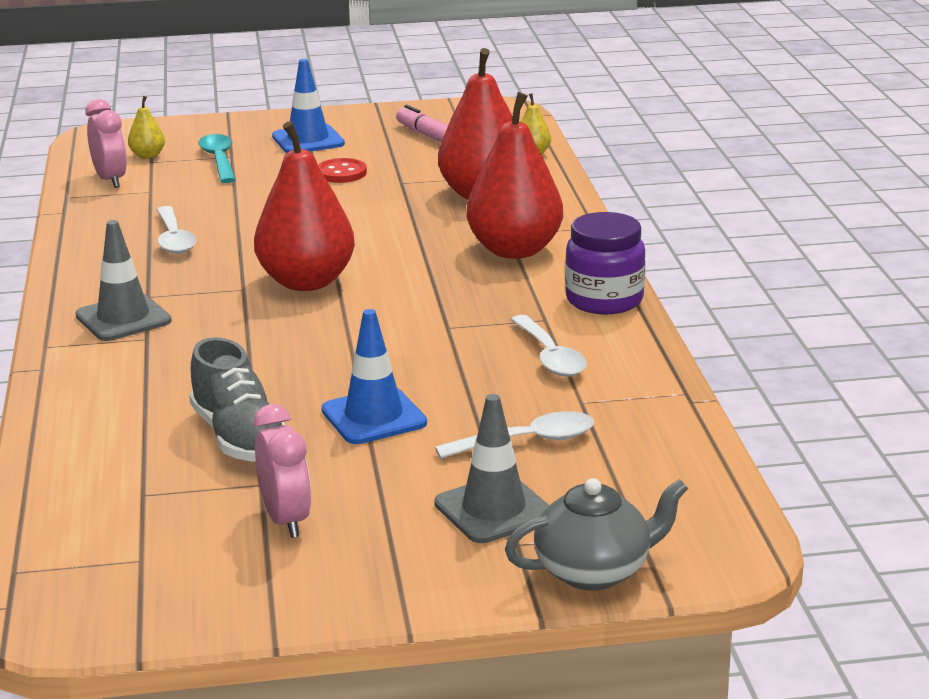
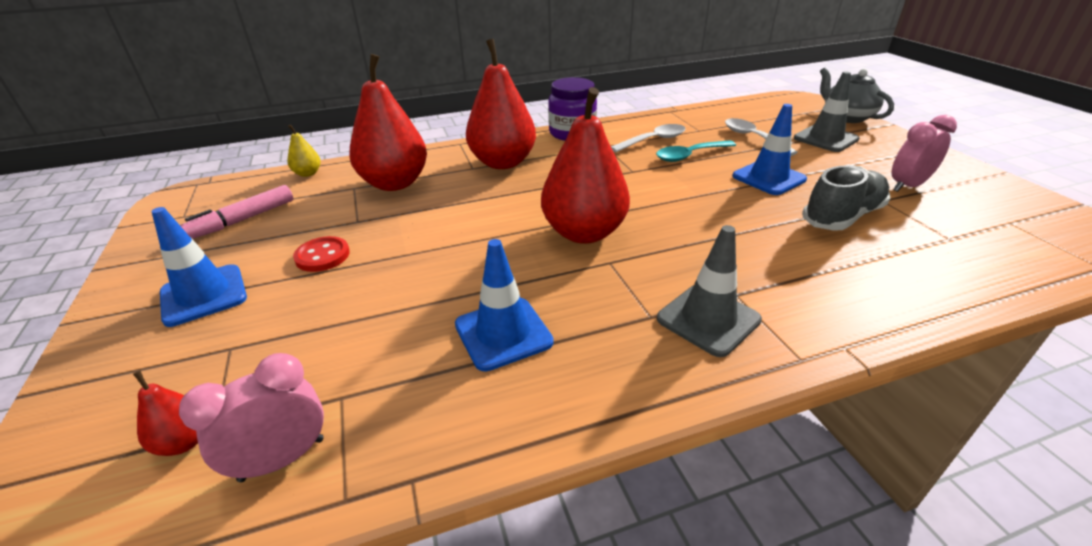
camera: 100 degrees left, 10 degrees up
yellow pear [128,96,165,159] -> red pear [133,371,198,456]
white spoon [156,206,196,254] -> blue traffic cone [455,239,554,371]
turquoise spoon [199,134,236,183] -> turquoise spoon moved to [656,140,736,162]

